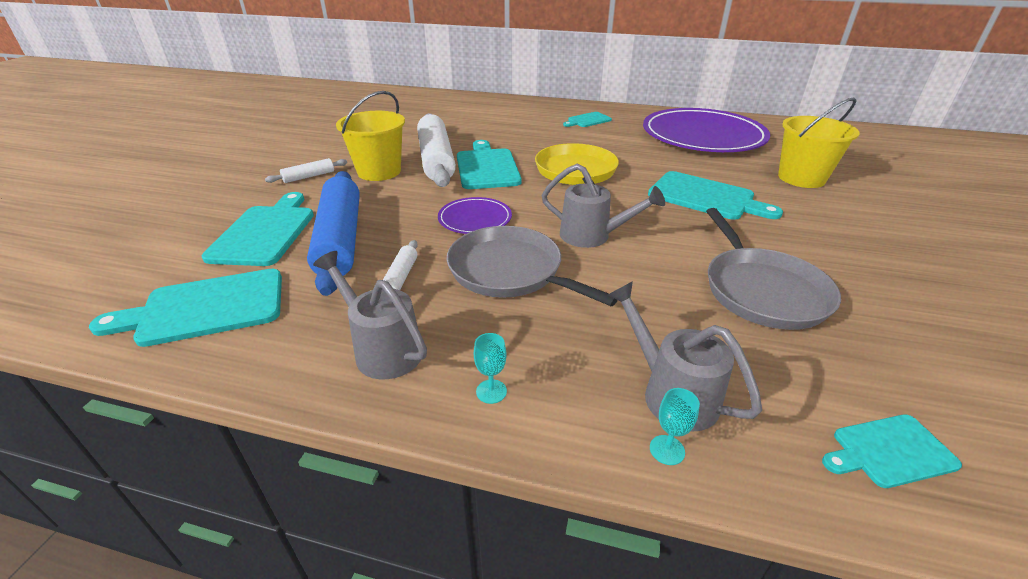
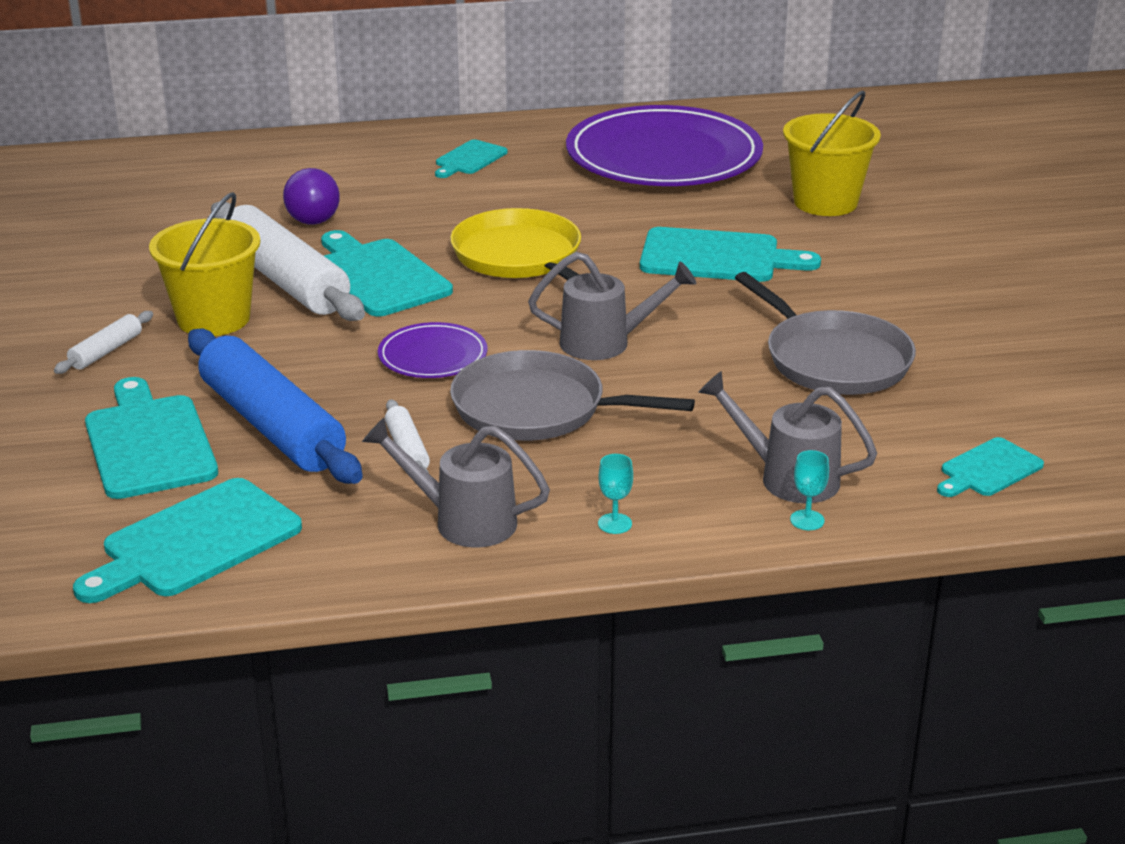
camera: 25 degrees left, 5 degrees down
none -> purple light bulb [283,168,340,225]

